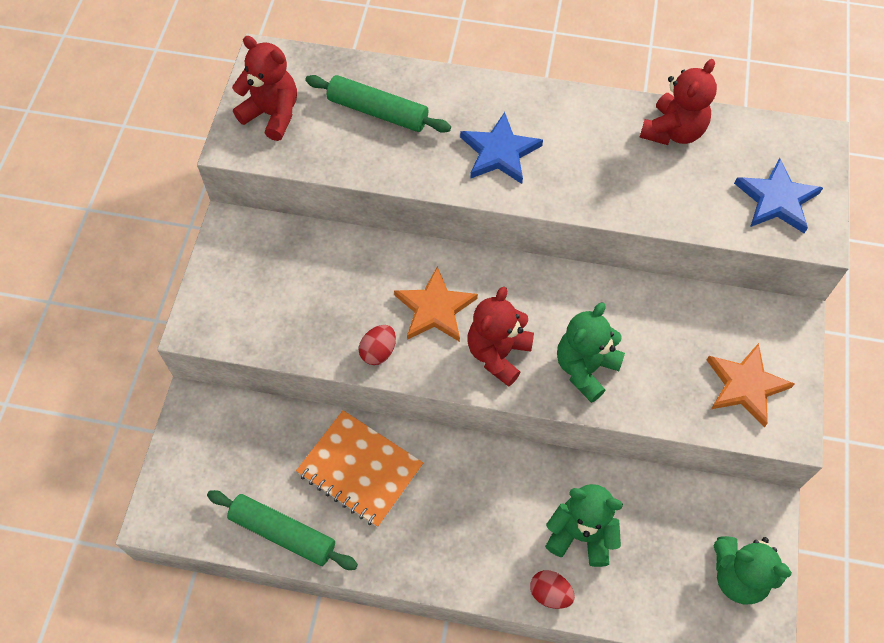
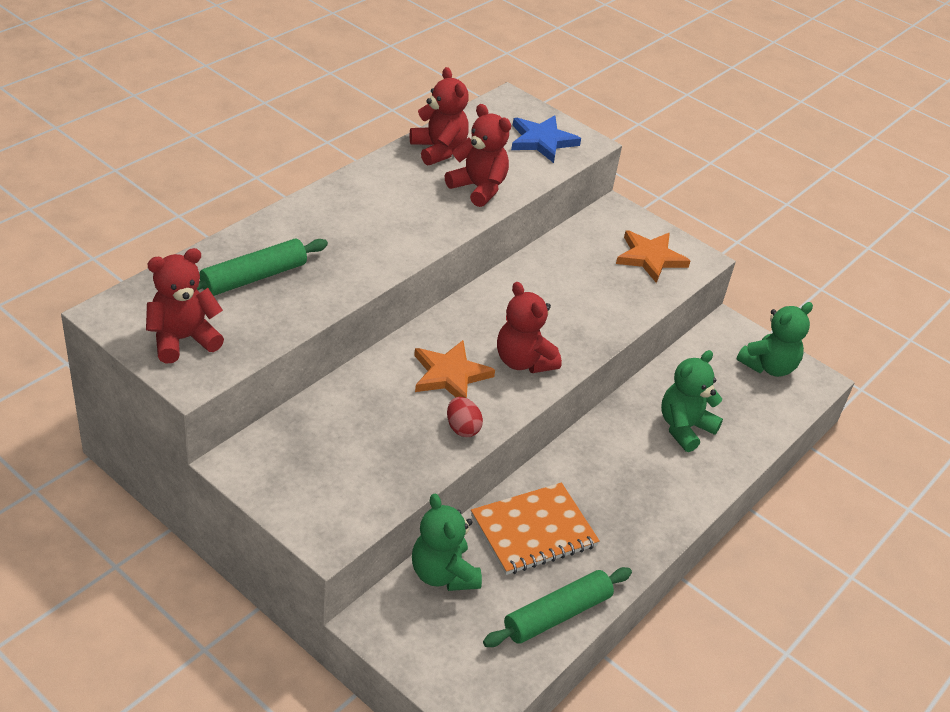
camera: 65 degrees left, 20 degrees down
blue star [460,112,543,184] -> none
red egg [530,570,575,609] -> none
green teddy bear [557,302,625,403] -> green teddy bear moved to [412,494,482,591]
none -> red teddy bear [445,104,511,207]

